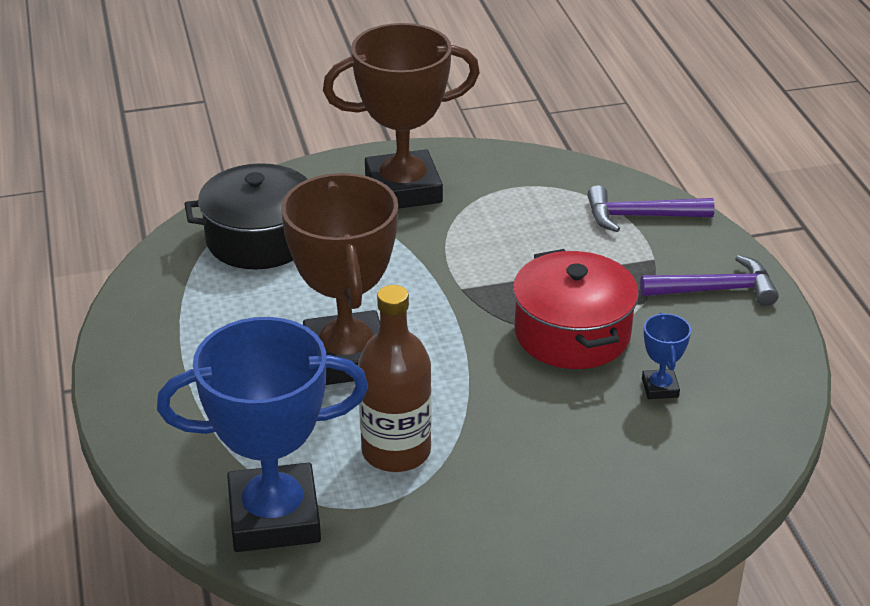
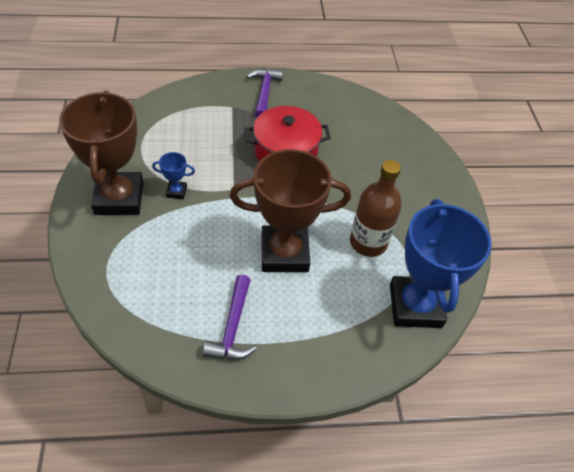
camera: 85 degrees left, 15 degrees up
black pot [184,163,307,270] -> none
purple hammer [587,185,715,232] -> purple hammer moved to [203,275,257,360]
blue trophy [642,313,691,399] -> blue trophy moved to [152,152,195,199]

